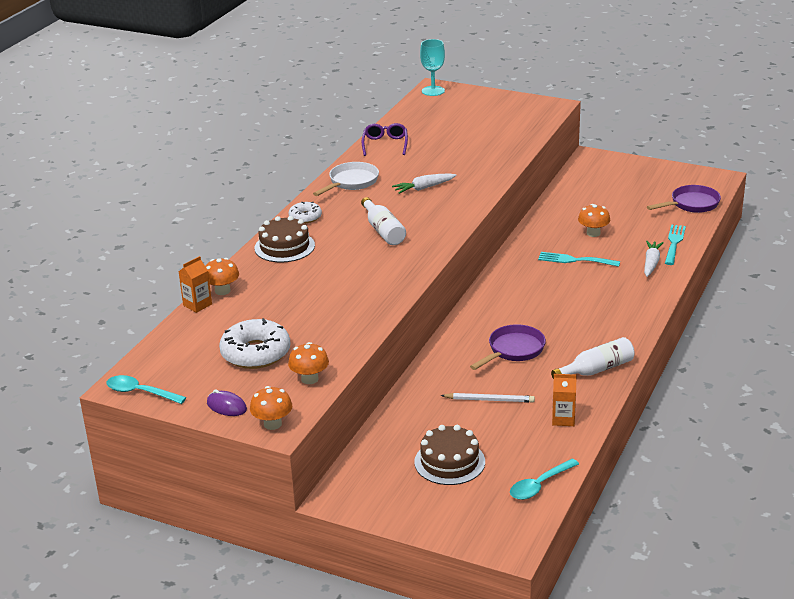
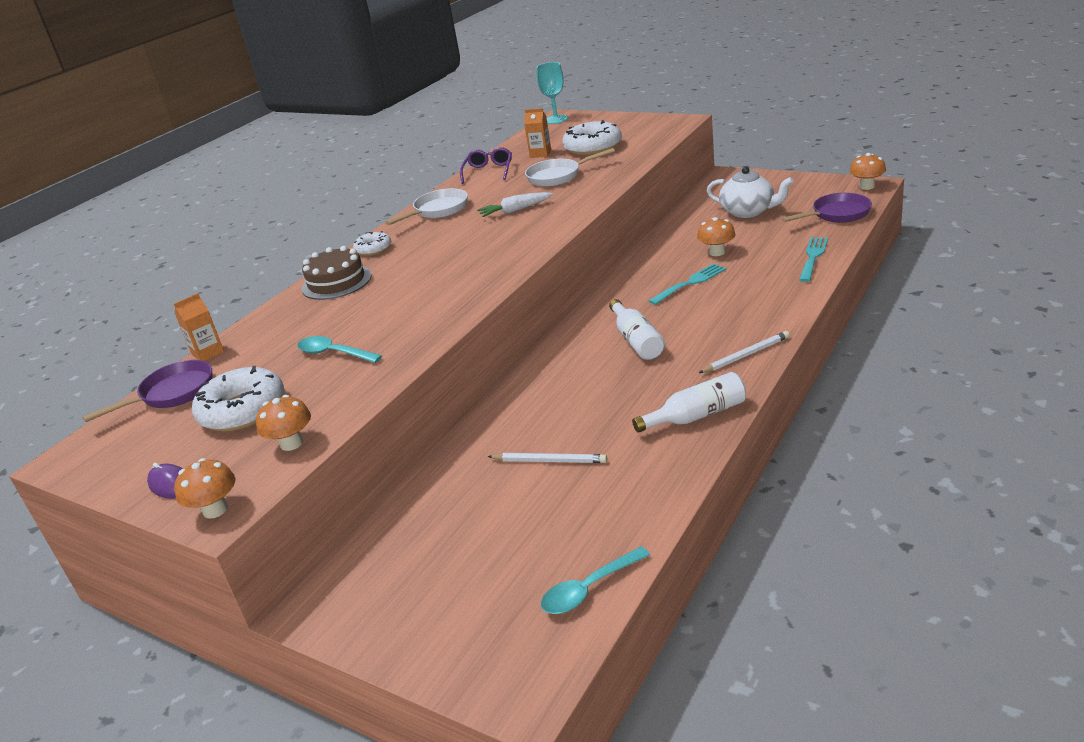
camera: 10 degrees right, 0 degrees up
turquoise spoon [106,375,186,404] -> turquoise spoon moved to [297,336,382,363]
orange mushroom [205,258,239,295] -> orange mushroom moved to [849,153,886,190]
white bottle [361,197,406,245] -> white bottle moved to [609,299,665,360]
brown cake [414,425,485,485] -> none
purple pan [470,324,546,370] -> purple pan moved to [82,360,213,422]
turquoise fork [538,252,620,267] -> turquoise fork turned 120 degrees clockwise [649,263,726,305]
orange carton [552,374,577,426] -> orange carton moved to [524,108,551,158]
white carrot [644,240,664,277] -> none
none -> white pan [525,148,615,187]
none -> white donut [562,120,622,156]
none -> white pencil [699,331,790,373]
none -> white teapot [707,166,794,218]

